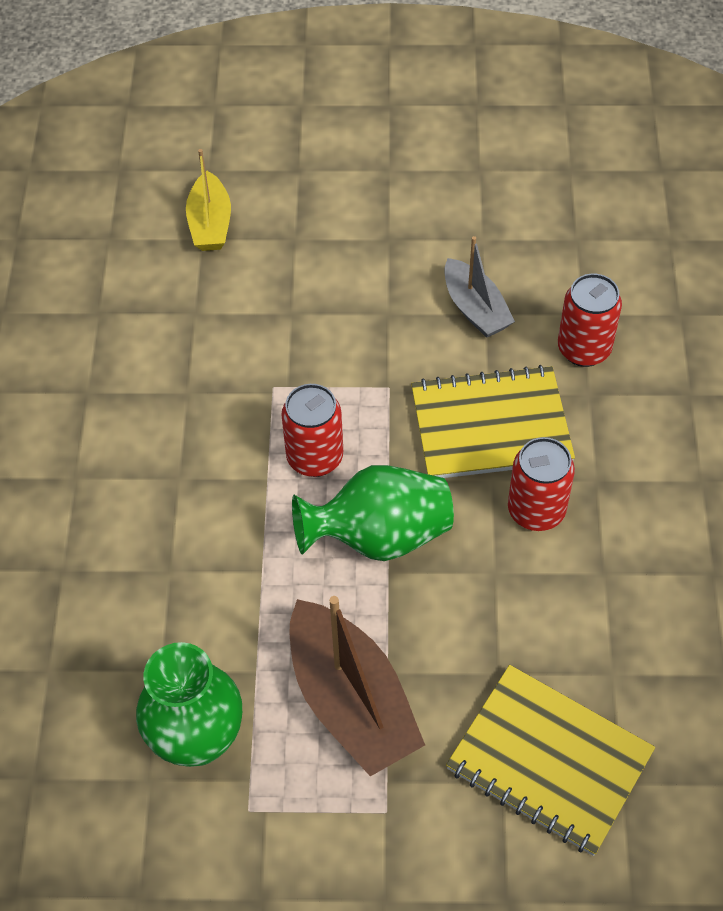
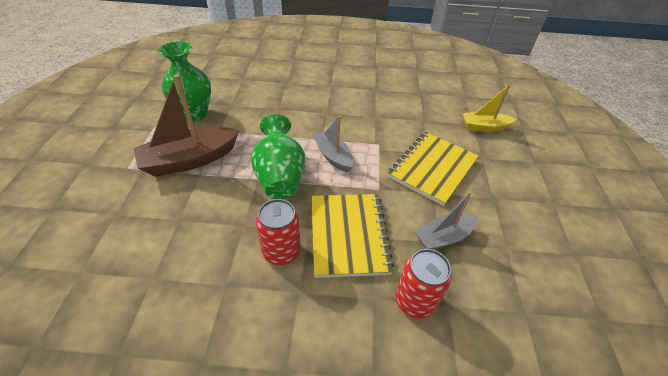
camera: 90 degrees right, 10 degrees down
red can [281,384,343,477] -> grey boat [313,115,353,172]
yellow notebook [446,665,655,856] -> yellow notebook moved to [388,132,478,206]

